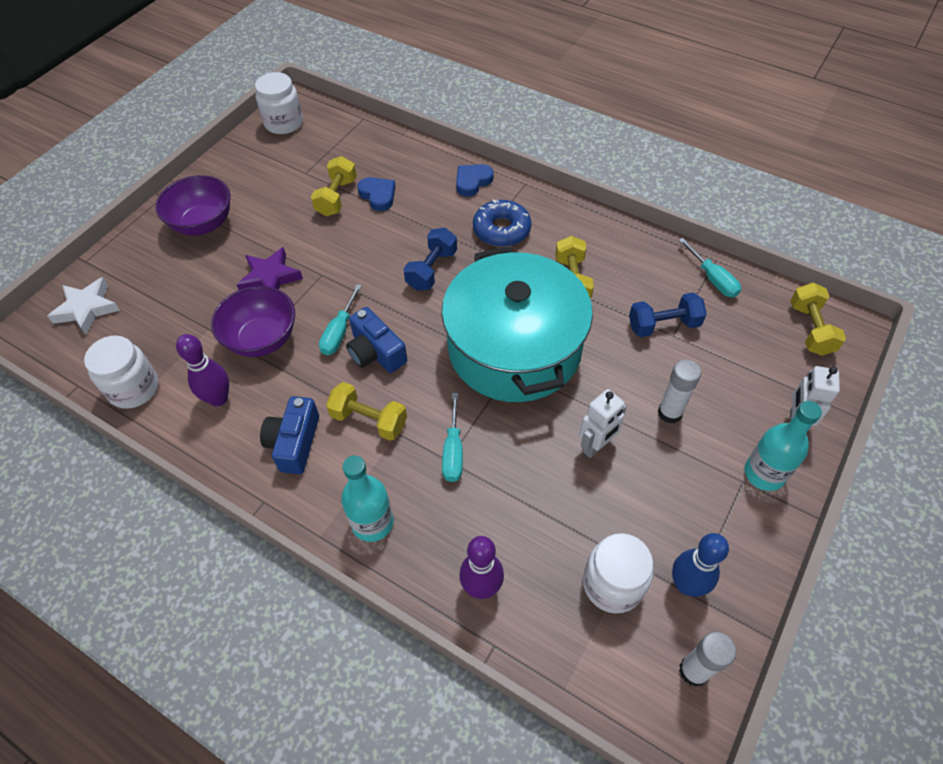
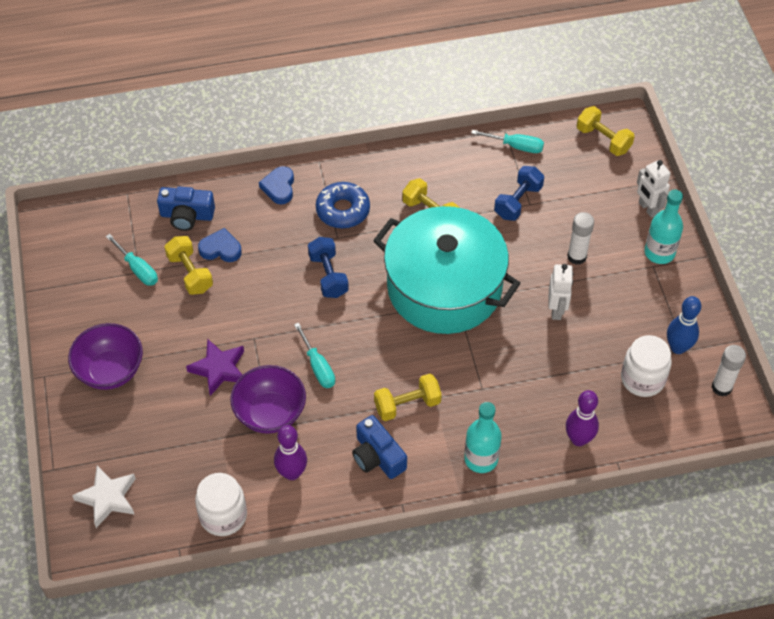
camera: 45 degrees left, 0 degrees up
white jar [255,72,303,134] -> none
blue camera [346,307,407,373] -> blue camera moved to [157,187,215,231]
turquoise screwdriver [442,393,463,482] -> turquoise screwdriver moved to [106,234,158,286]

